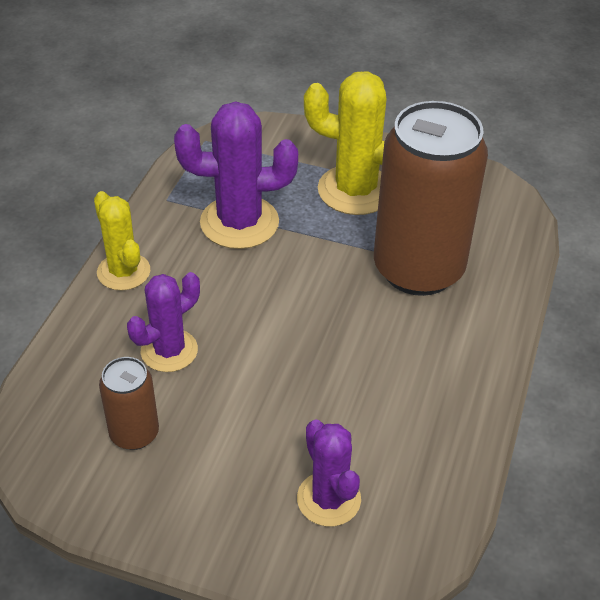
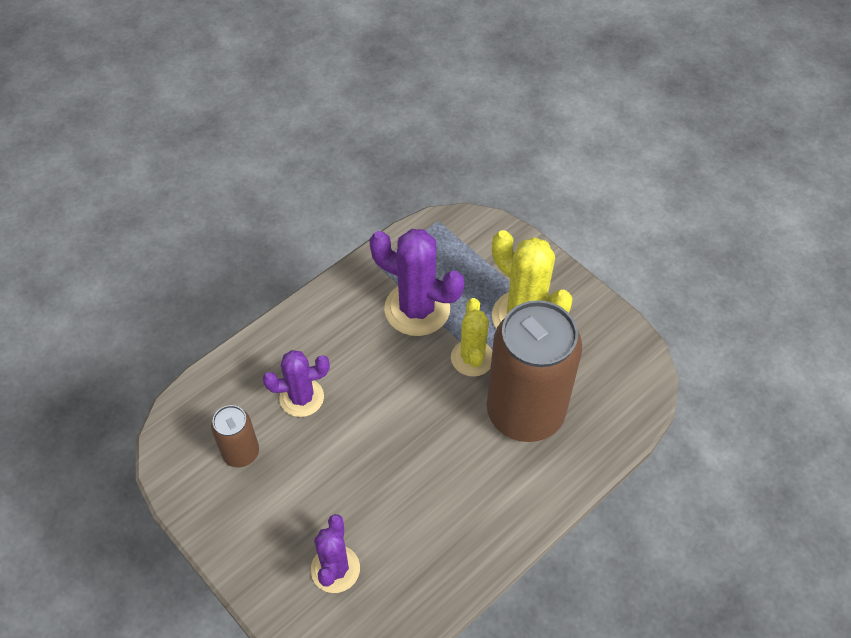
camera: 30 degrees right, 10 degrees up
yellow cactus [94,191,150,291] -> yellow cactus moved to [451,298,492,377]

